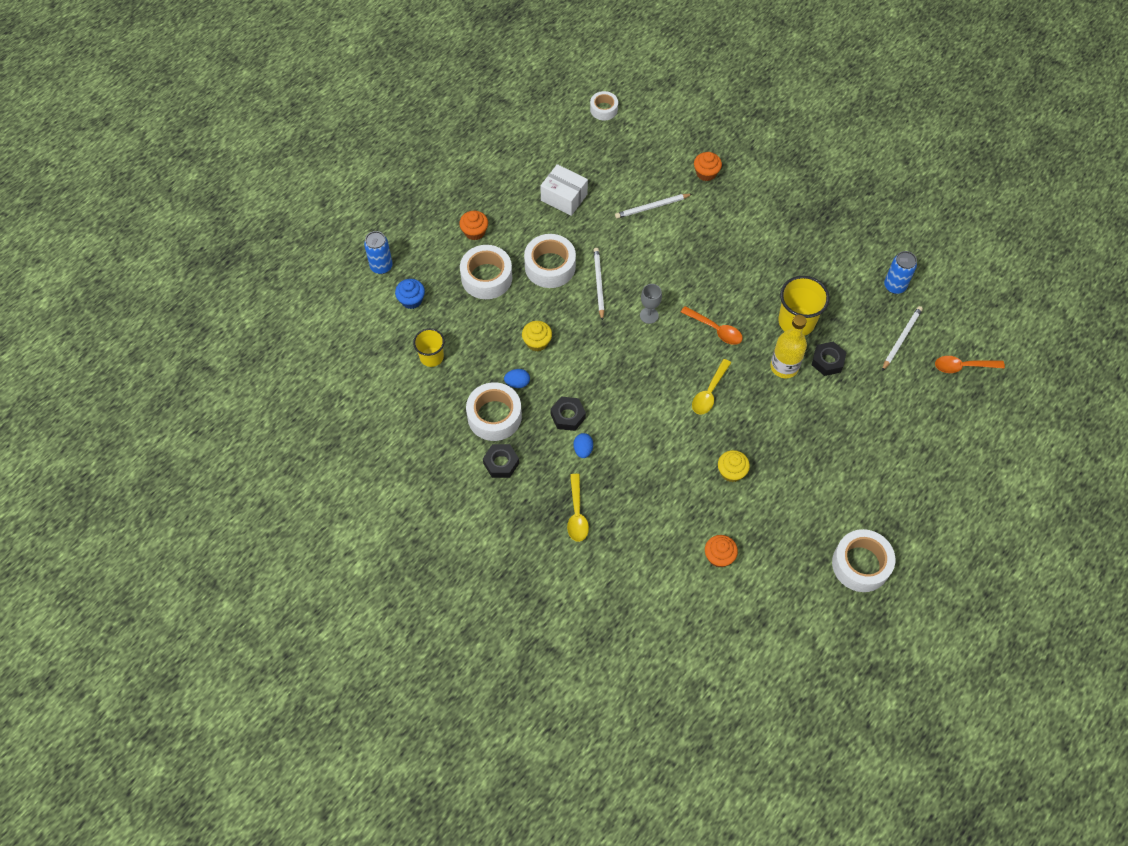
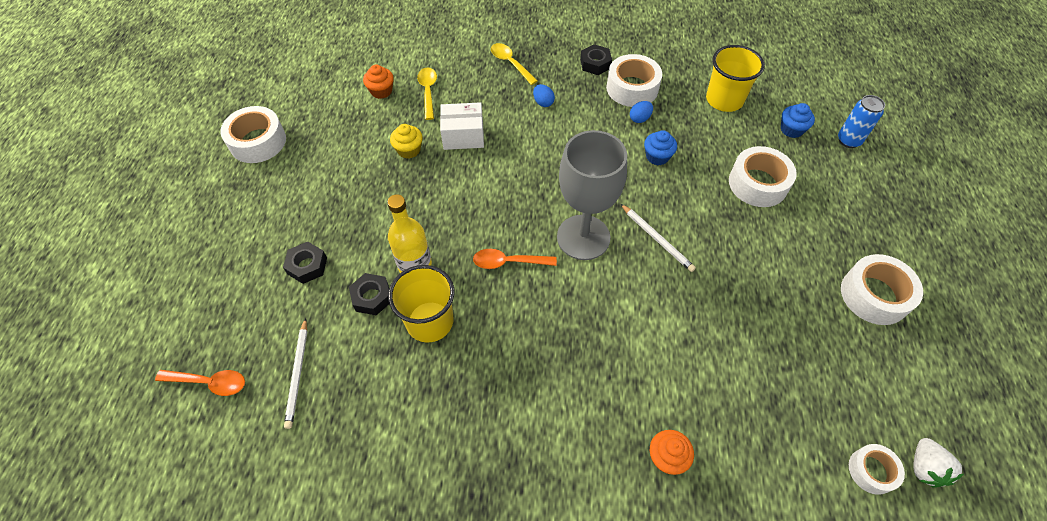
camera: 145 degrees right, 5 degrees down
yellow cup [413,328,445,367] -> yellow cup [706,45,765,112], size x1.57
orange cupcake [459,211,488,240] -> none
yellow cupcake [522,321,552,351] -> blue cupcake [644,130,677,165]
white tape [524,234,576,288] -> white tape moved to [841,254,923,325]
white box [540,164,588,216] -> white box moved to [440,102,484,150]
black nut [550,397,586,431] -> black nut moved to [283,242,327,284]
white pencil [615,194,692,219] -> none
grey goblet [640,284,662,324] -> grey goblet [557,130,627,260], size x2.40
yellow spoon [692,359,731,415] -> yellow spoon moved to [417,68,437,120]
blue can [884,251,917,294] -> none
orange spoon [935,356,1005,373] -> orange spoon turned 45 degrees clockwise [155,370,245,396]
none -> white strawberry [913,438,964,488]

